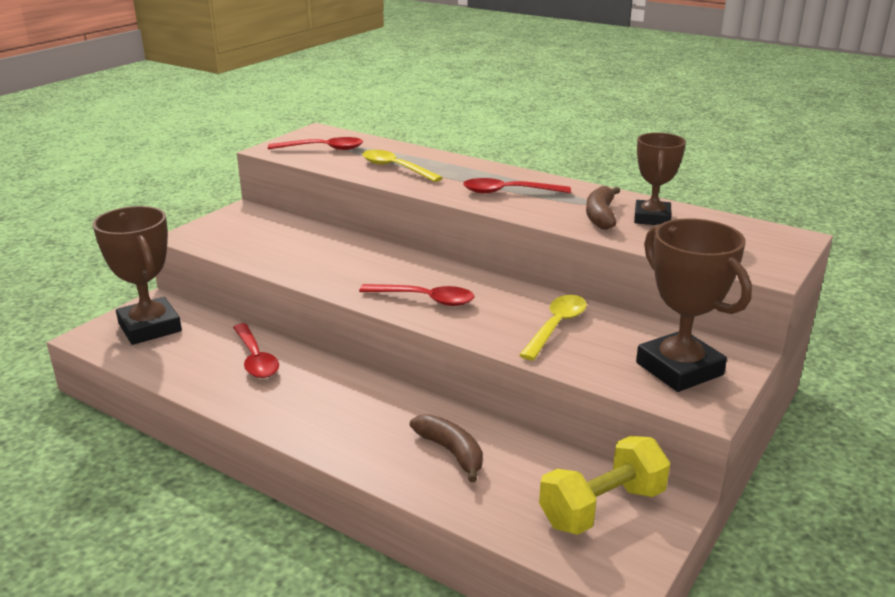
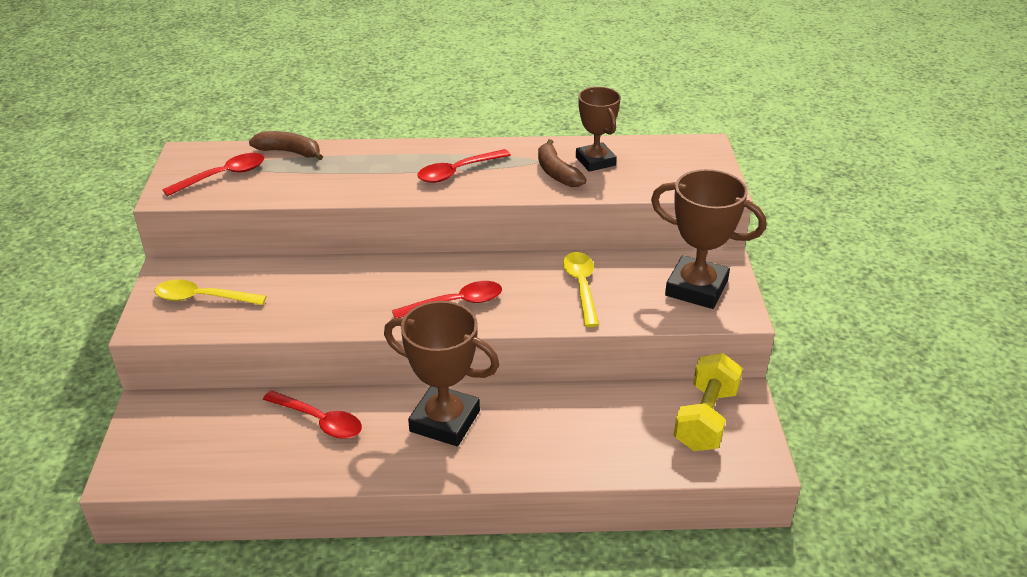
camera: 35 degrees left, 10 degrees up
brown trophy [92,206,182,345] -> brown trophy moved to [384,301,499,446]
yellow spoon [362,150,443,182] -> yellow spoon moved to [154,280,267,305]
brown banana [410,414,483,482] -> brown banana moved to [249,131,323,160]

